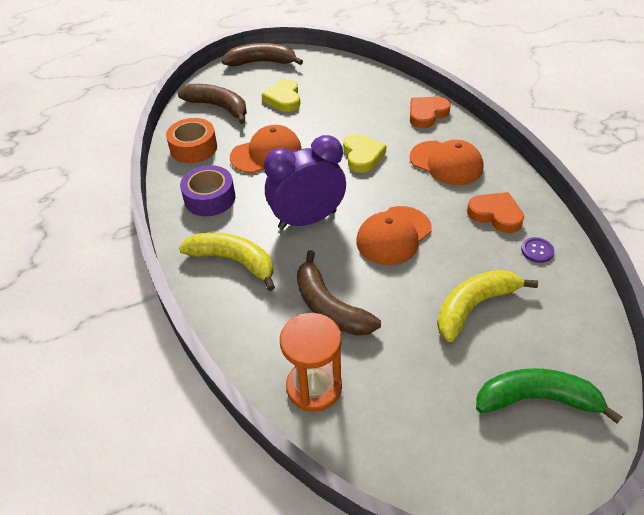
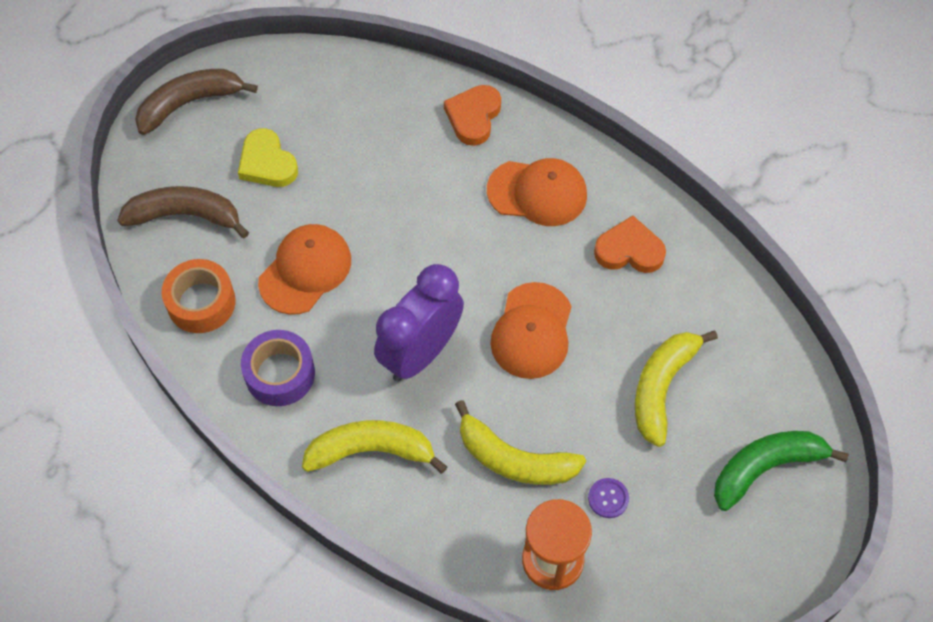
camera: 30 degrees left, 15 degrees up
brown banana [297,250,381,336] -> yellow banana [455,400,586,485]
yellow heart [343,134,387,173] -> none
purple button [521,237,554,263] -> purple button moved to [588,478,629,518]

